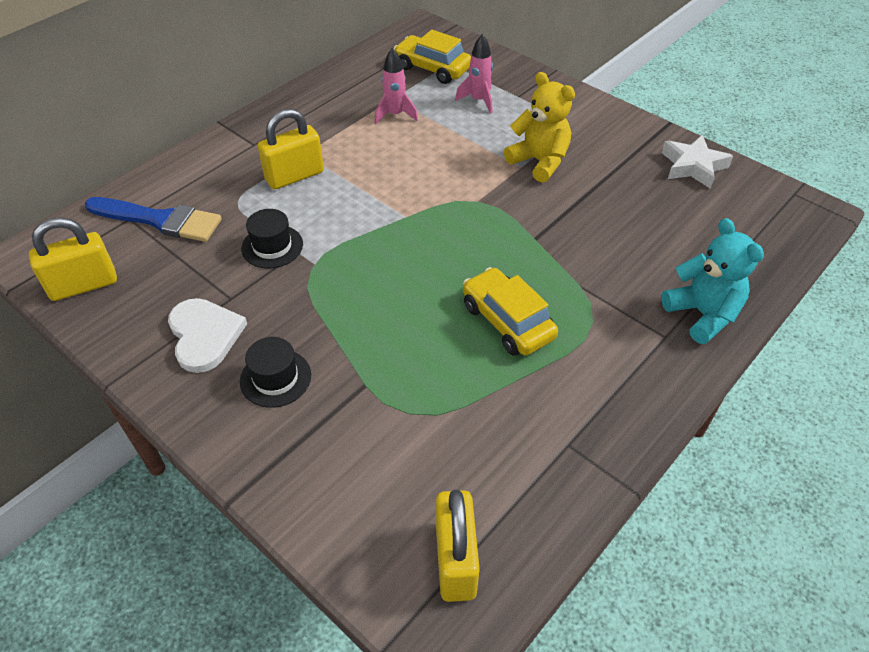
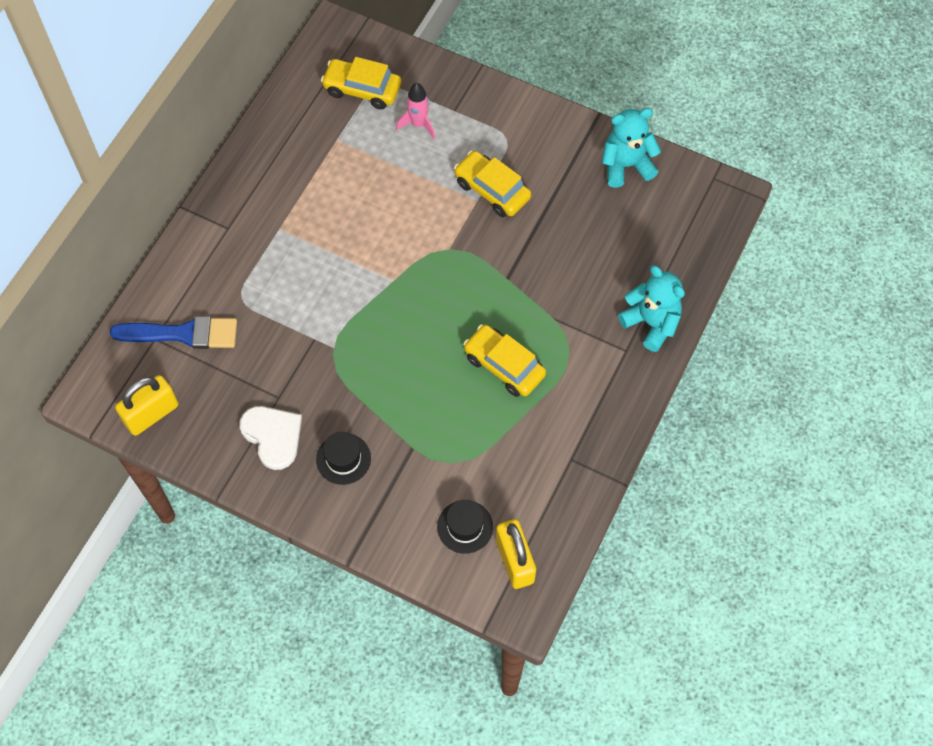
camera: 15 degrees left, 15 degrees up
black hat [241,209,303,268] -> black hat moved to [437,500,493,554]
yellow padlock [258,109,324,190] -> none
pink rocket [375,48,418,124] -> none
yellow teddy bear [504,72,575,183] -> yellow car [454,151,531,217]
white star [662,135,733,189] -> turquoise teddy bear [602,108,661,187]

